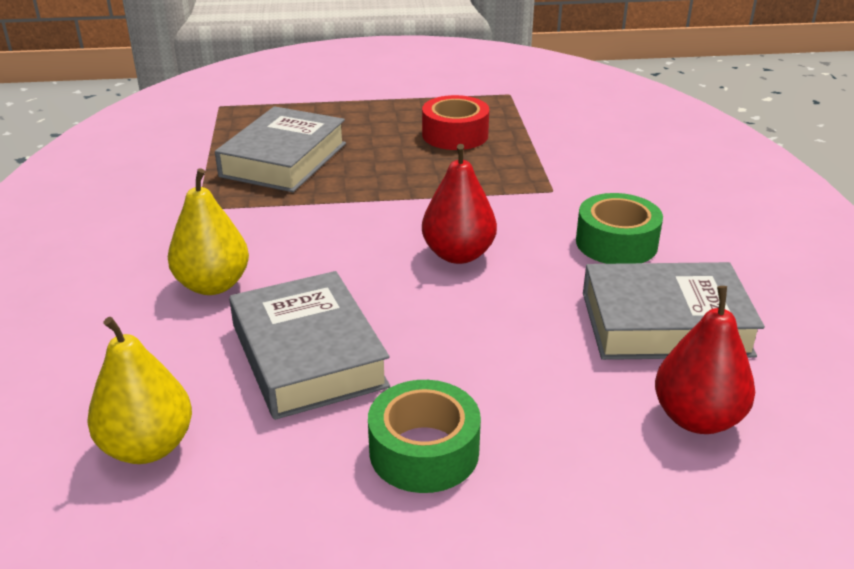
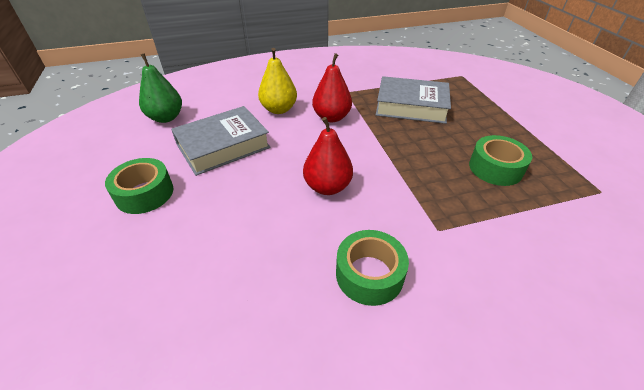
camera: 80 degrees right, 10 degrees up
yellow pear [87,317,192,464] -> green pear [139,53,182,123]
red tape [422,95,489,150] -> green tape [469,135,532,186]
grey book [583,262,765,360] -> none
red pear [655,286,755,434] -> red pear moved to [312,53,352,122]

